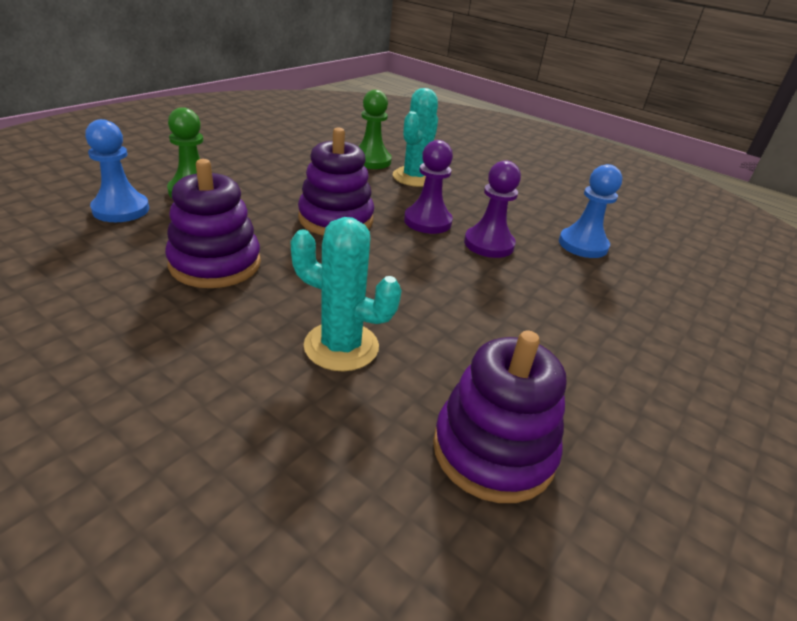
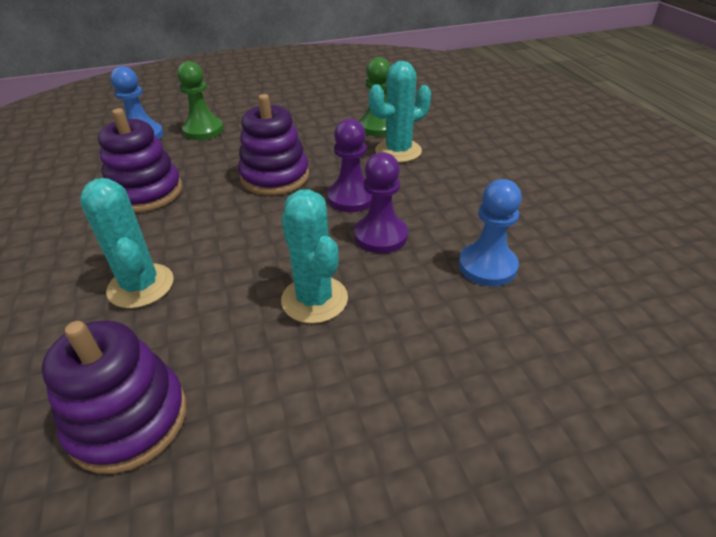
camera: 40 degrees right, 5 degrees up
none -> turquoise cactus [281,189,348,324]

